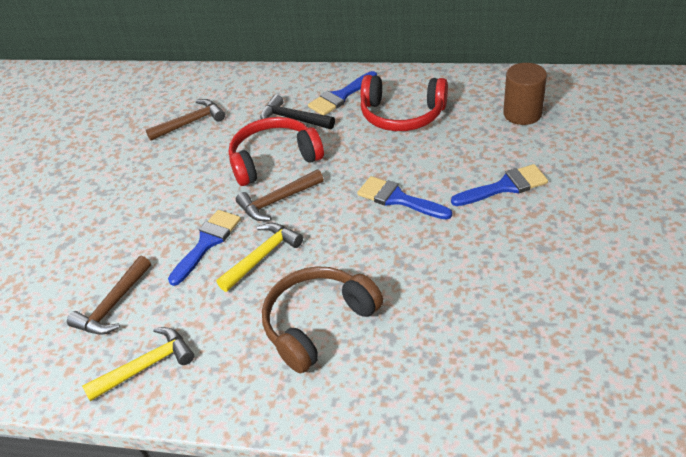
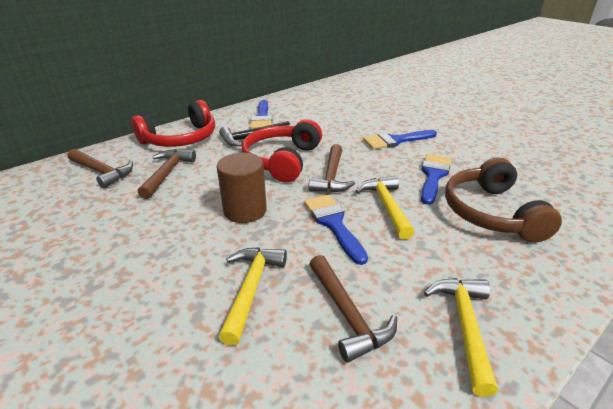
camera: 55 degrees left, 10 degrees down
red headphones [360,75,448,131] -> red headphones moved to [131,100,215,147]
blue brush [451,164,548,206] -> blue brush moved to [421,154,451,205]
brown cylinder [503,63,547,125] -> brown cylinder moved to [217,153,267,223]
none -> brown hammer [67,149,133,188]
none -> yellow hammer [219,247,287,346]

